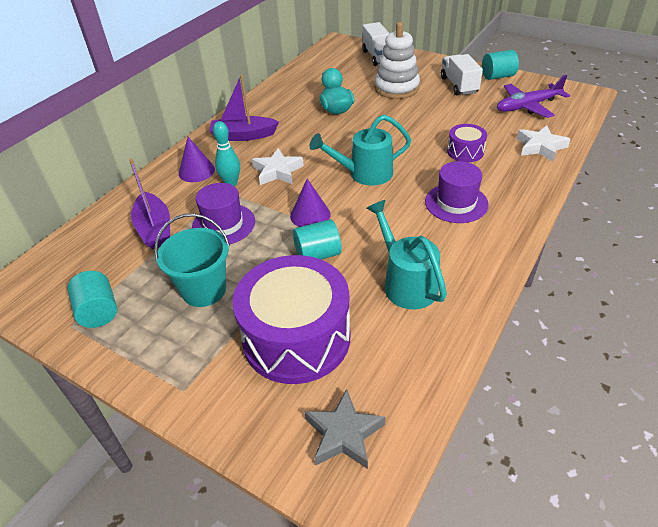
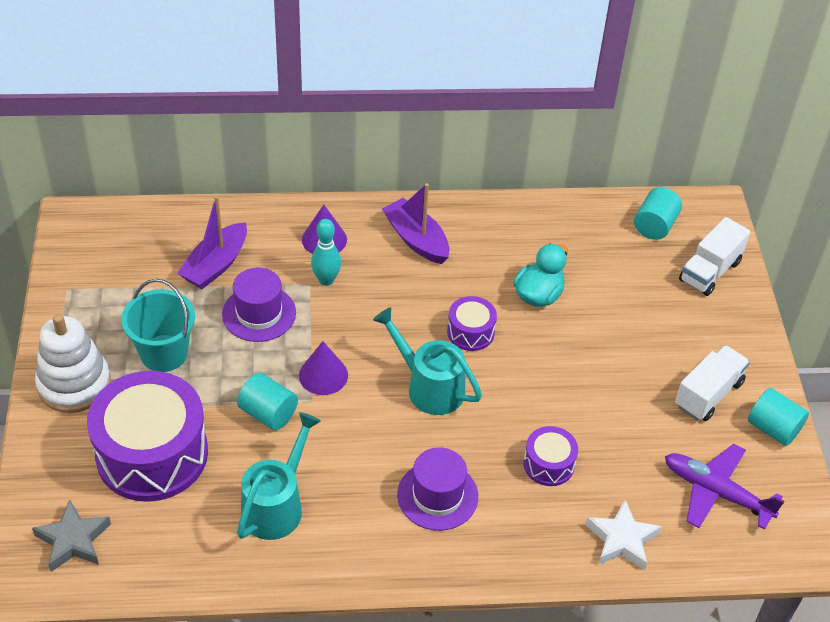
camera: 50 degrees right, 5 degrees up
turquoise cylinder [67,271,117,328] -> turquoise cylinder moved to [634,187,682,240]
white star [252,148,304,185] -> none
white stacking toy [375,22,420,99] -> white stacking toy moved to [35,314,111,413]
none -> purple drum [447,296,497,351]

